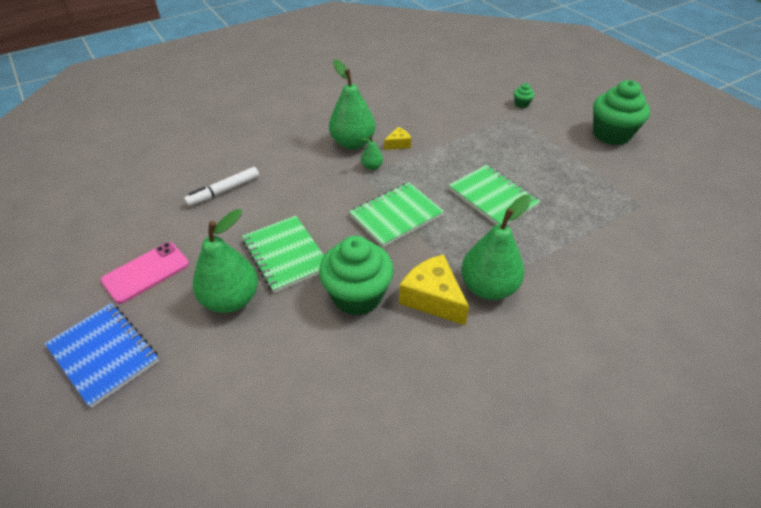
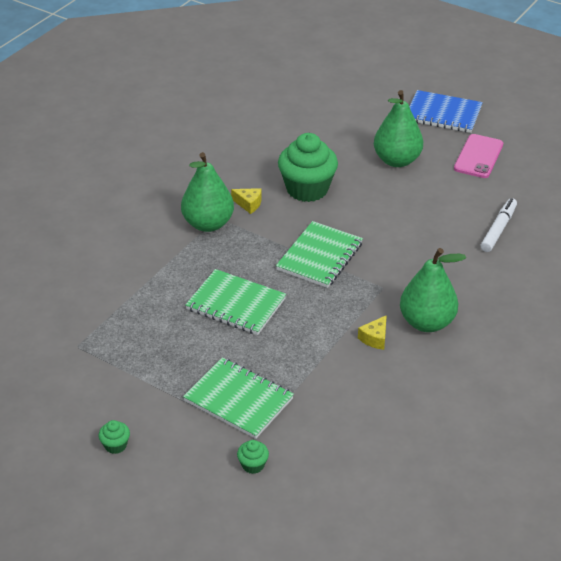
camera: 155 degrees right, 5 degrees down
green notebook [242,216,324,293] -> green notebook moved to [183,357,294,439]
green pear [361,136,383,170] -> none
yellow cheese [399,254,469,325] -> yellow cheese [231,188,262,214], size x0.52
green cupcake [593,80,650,145] -> green cupcake [99,420,130,454], size x0.42

